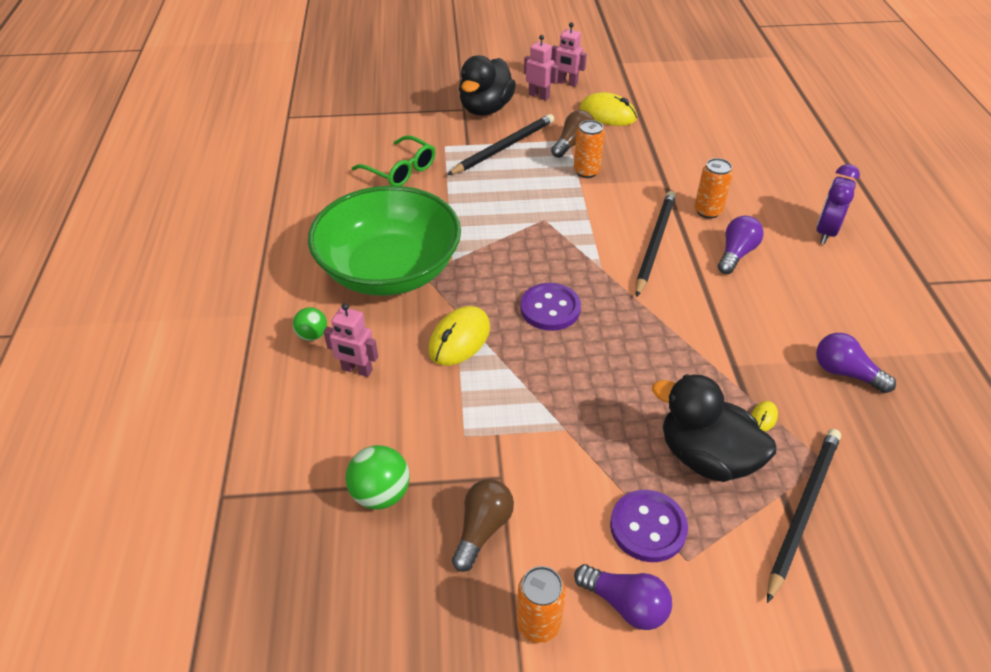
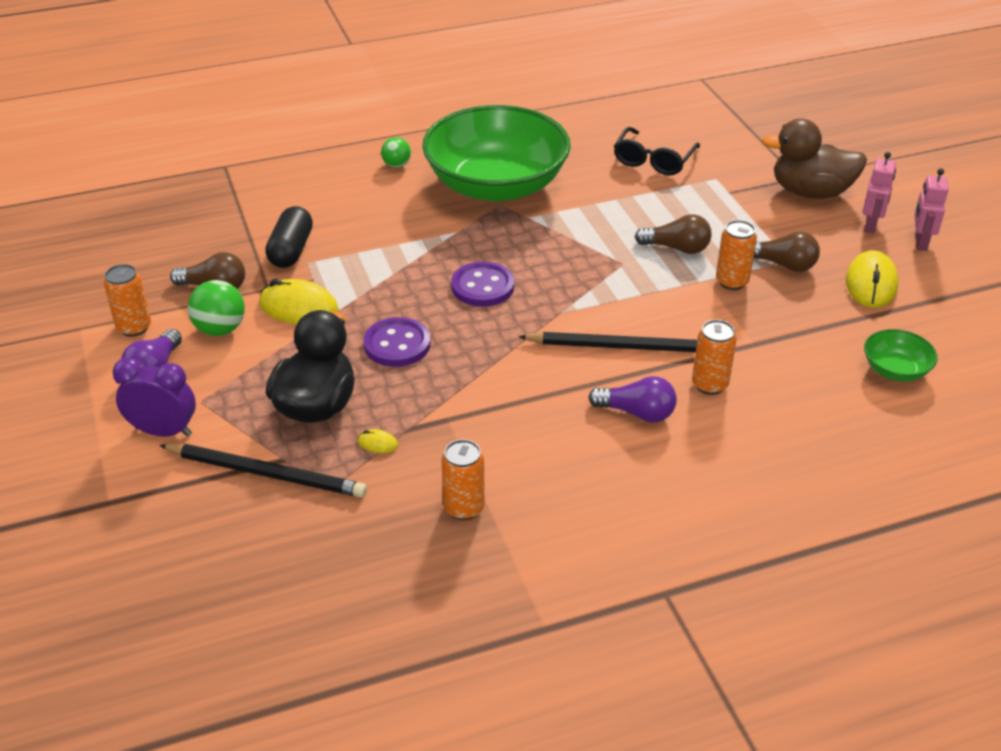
camera: 75 degrees right, 5 degrees down
pink robot [324,303,378,377] -> none
green ball [346,445,410,509] -> green ball moved to [188,280,245,336]
green glasses [352,135,435,186] -> black glasses [614,127,700,175]
yellow mouse [428,306,490,366] -> yellow mouse moved to [259,279,339,324]
black pencil [447,114,554,175] -> none
black duck [459,55,516,115] -> brown duck [762,119,867,199]
purple button [610,490,688,562] -> purple button moved to [363,317,430,367]
purple clock [816,164,860,244] -> purple clock moved to [113,357,196,437]
purple light bulb [816,333,896,393] -> orange can [442,439,485,520]
none -> black capsule [265,206,313,268]
none -> brown light bulb [635,214,711,254]
none -> green bowl [864,329,938,382]

